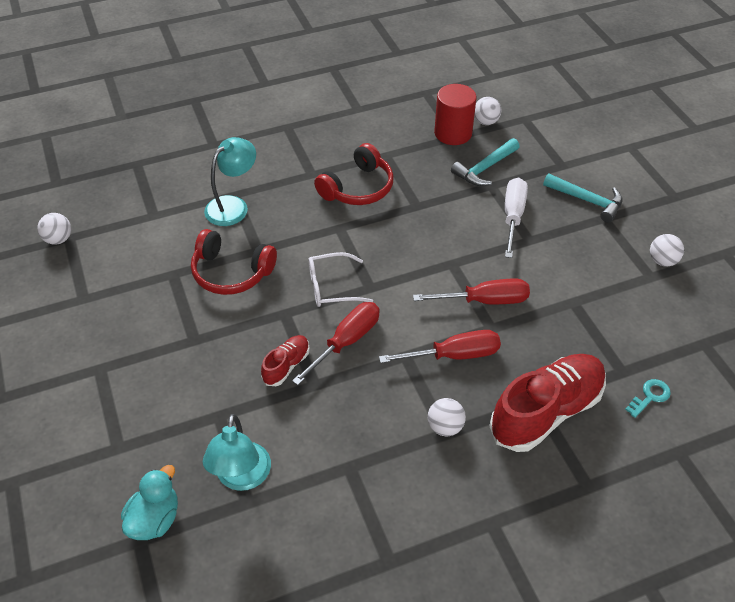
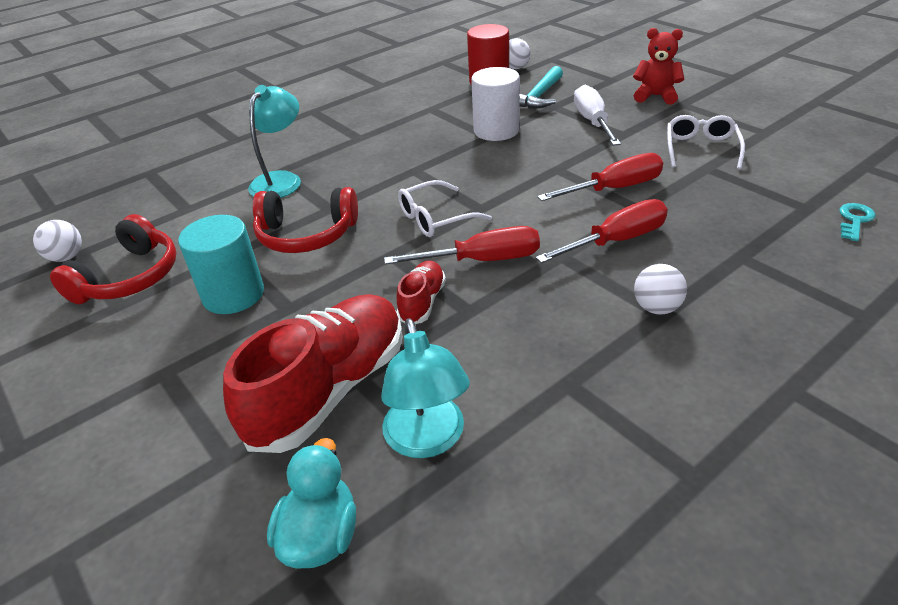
camera: 15 degrees left, 10 degrees down
red screwdriver [292,302,380,385] -> red screwdriver turned 60 degrees clockwise [384,226,540,265]
red headphones [314,143,394,205] -> red headphones moved to [50,214,176,304]
red shoe [489,354,606,452] -> red shoe moved to [223,294,403,453]
turquoise hammer [543,174,623,222] -> red teddy bear [633,28,684,105]
white ball [650,234,684,266] -> none
none -> turquoise cylinder [178,215,264,314]
none -> white cylinder [471,67,520,141]
none -> white glasses [667,115,745,169]

